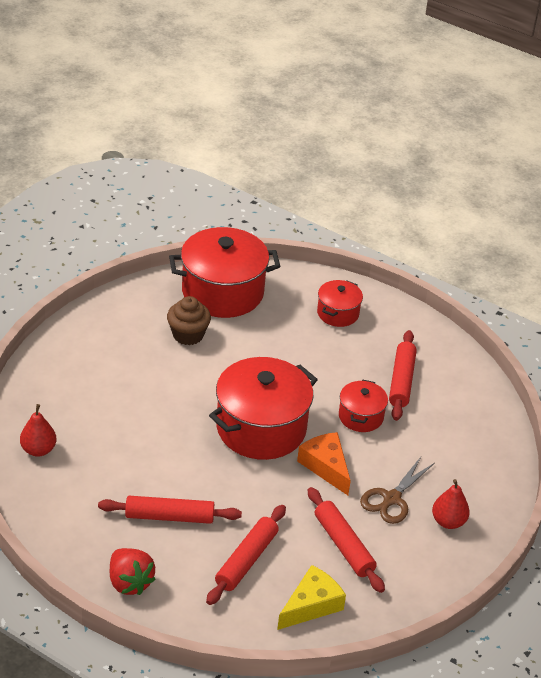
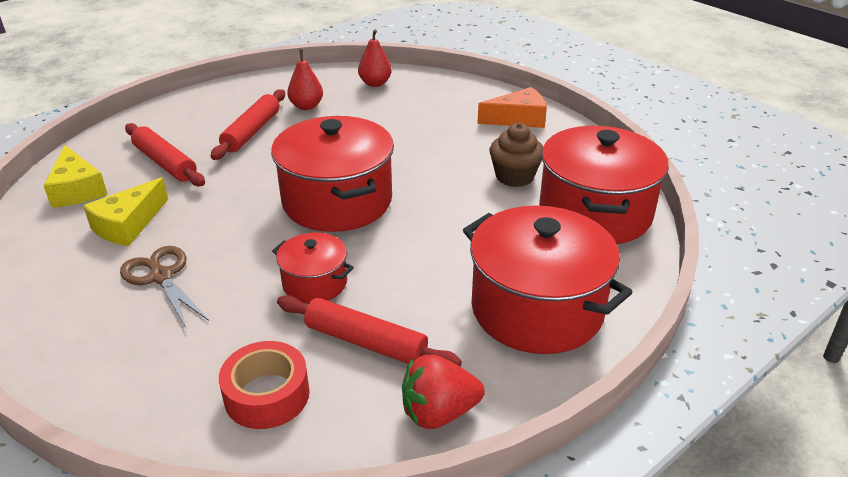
camera: 110 degrees right, 5 degrees down
red strawberry [110,548,156,595] -> red strawberry moved to [402,355,485,429]
orange cheese [297,432,351,495] -> orange cheese moved to [477,87,547,128]
red rolling pin [308,487,385,593] -> yellow cheese [83,177,168,246]
red pot [317,280,363,327] -> red pot [463,205,633,354], size x1.96
red pear [432,479,470,529] -> red pear moved to [287,49,323,110]
none -> red tape [219,341,310,429]

